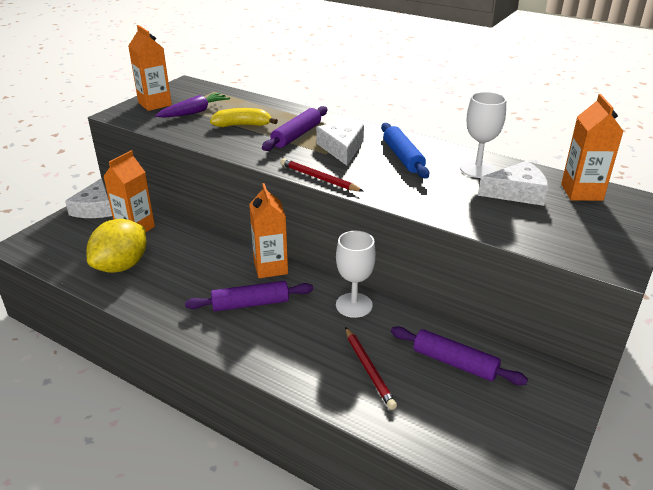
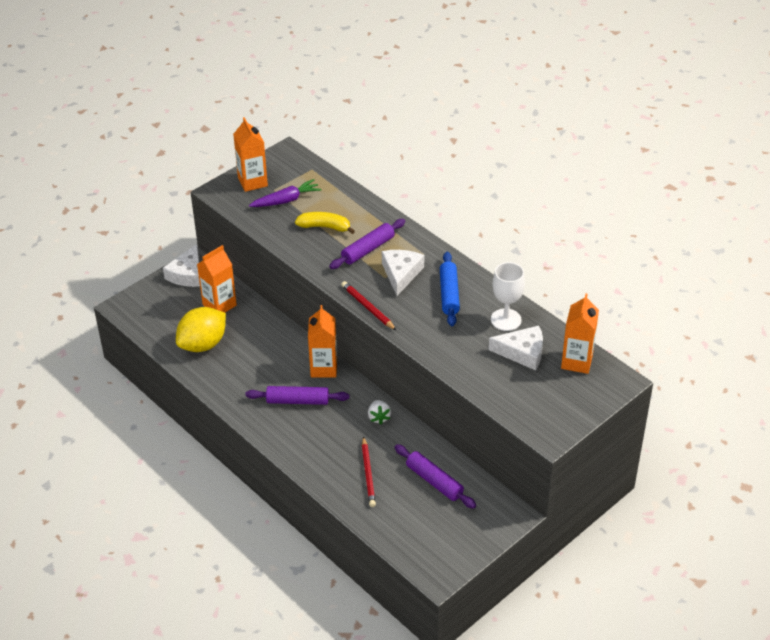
camera: 15 degrees right, 10 degrees up
white goblet [336,231,376,318] -> white strawberry [368,400,391,425]

